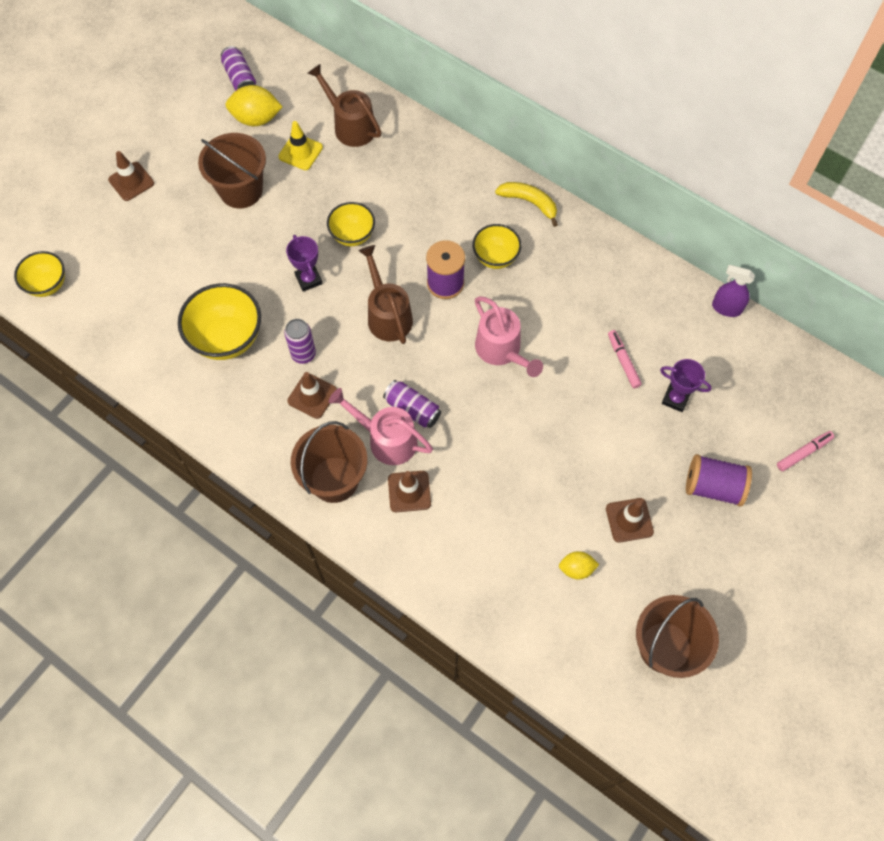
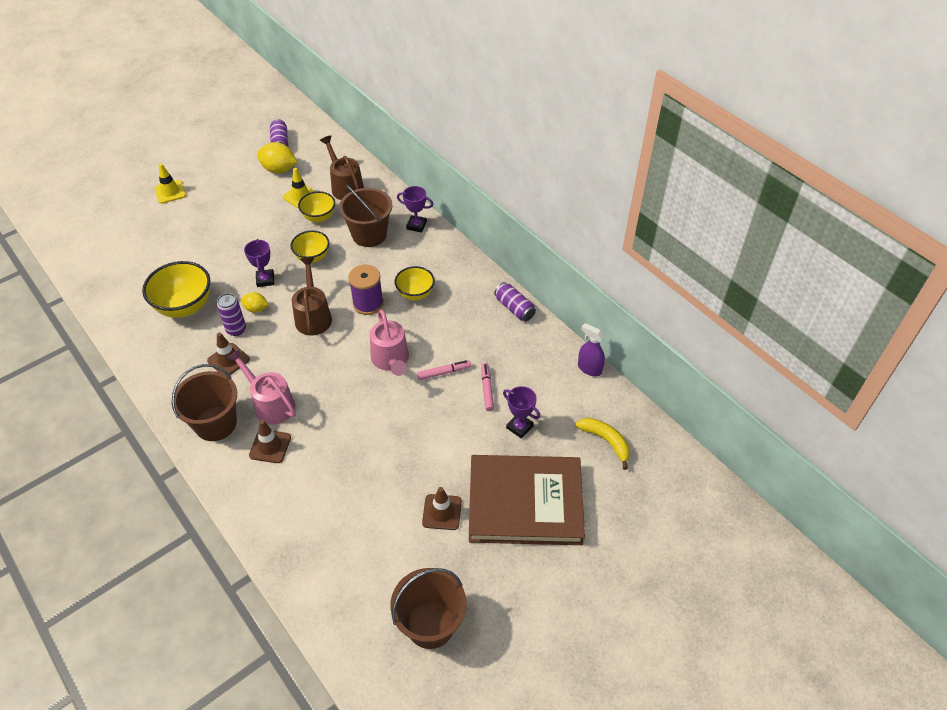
camera: 15 degrees right, 15 degrees down
yellow bowl [14,251,65,297] -> yellow bowl moved to [298,191,335,223]
brown traffic cone [108,151,154,201] -> yellow traffic cone [155,164,186,204]
brown bucket [198,133,266,208] -> brown bucket moved to [339,185,392,247]
purple can [383,380,441,428] -> purple can moved to [494,282,536,321]
yellow banana [495,182,558,227] -> yellow banana moved to [575,418,630,470]
yellow lemon [559,551,599,579] -> yellow lemon moved to [241,292,269,313]
purple spool [686,454,752,507] -> brown book [469,455,585,545]
pink marker [777,431,834,472] -> pink marker moved to [417,360,471,380]
none -> purple trophy [397,186,433,233]

